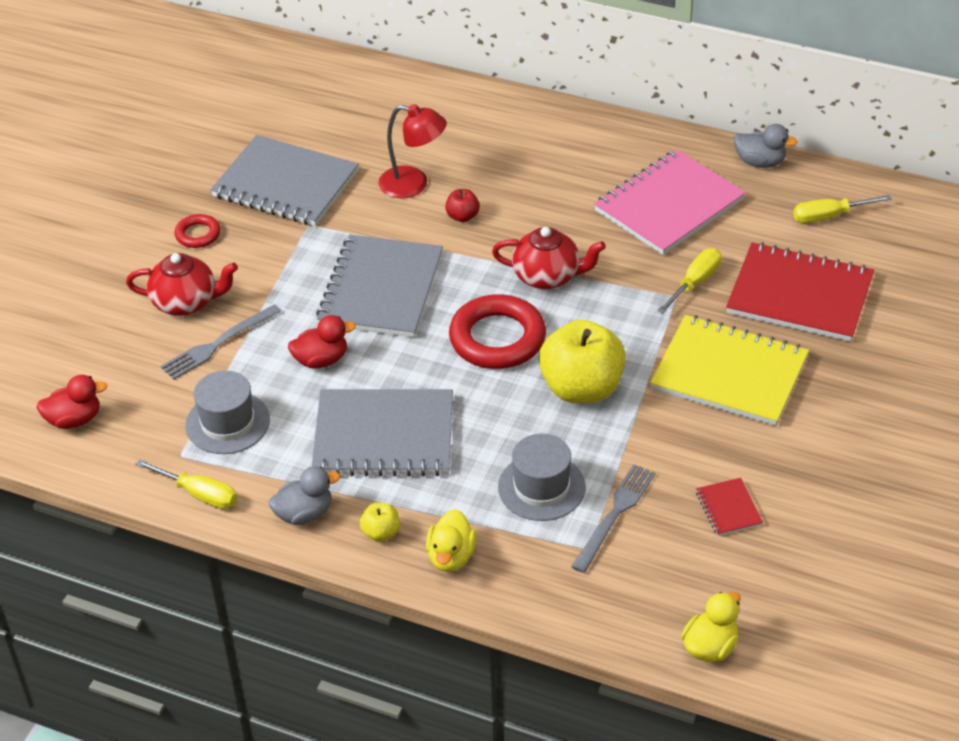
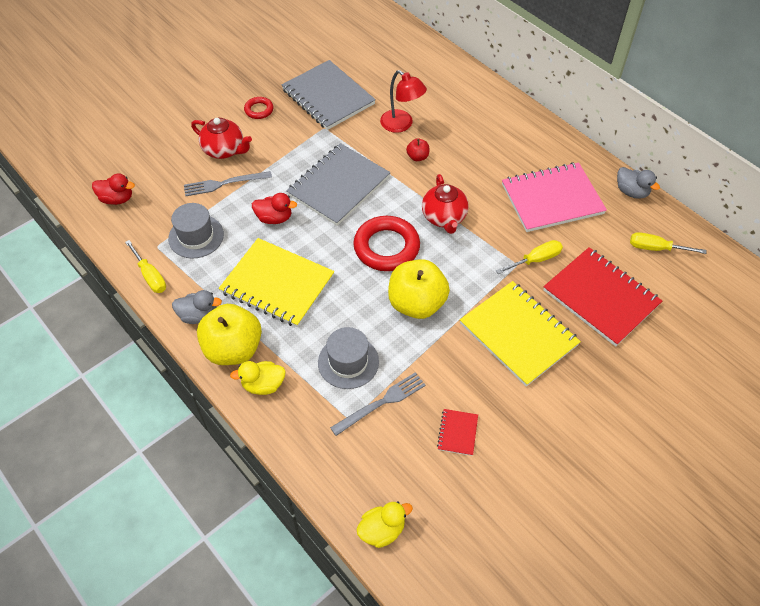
camera: 25 degrees right, 10 degrees up
grey notebook [312,389,453,476] -> yellow notebook [219,238,334,327]
yellow apple [360,503,400,542] -> yellow apple [197,304,262,365], size x2.27
yellow duck [426,509,476,572] -> yellow duck turned 45 degrees clockwise [230,361,286,395]
red teapot [492,227,606,289] -> red teapot turned 45 degrees clockwise [422,174,469,234]

